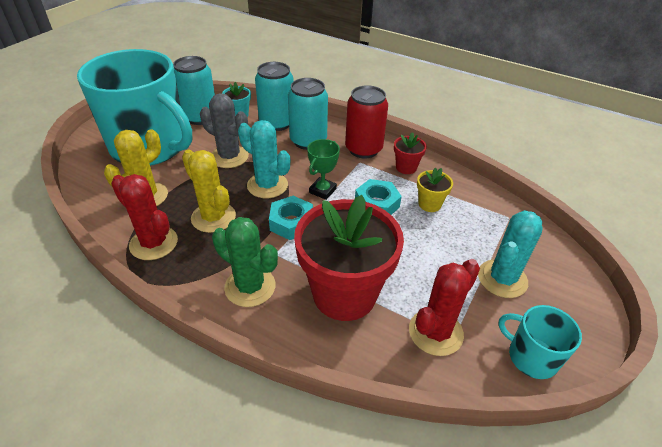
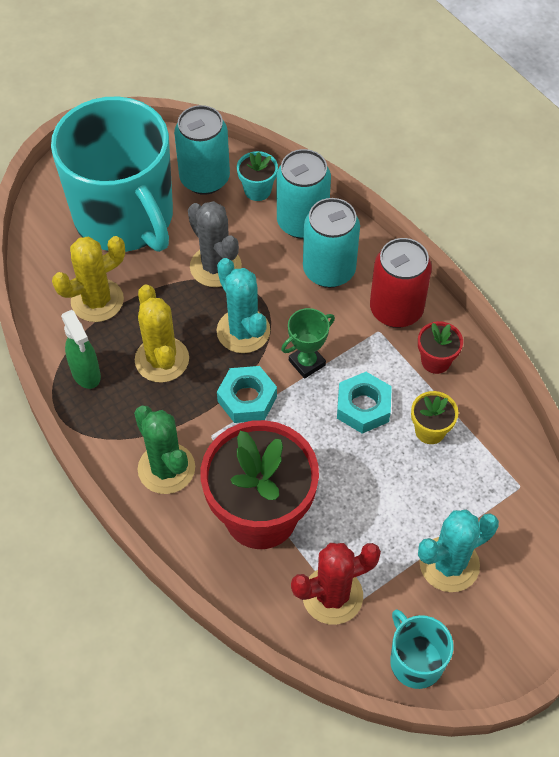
camera: 25 degrees right, 15 degrees up
red cactus [111,174,178,260] -> green spray bottle [61,310,101,389]

